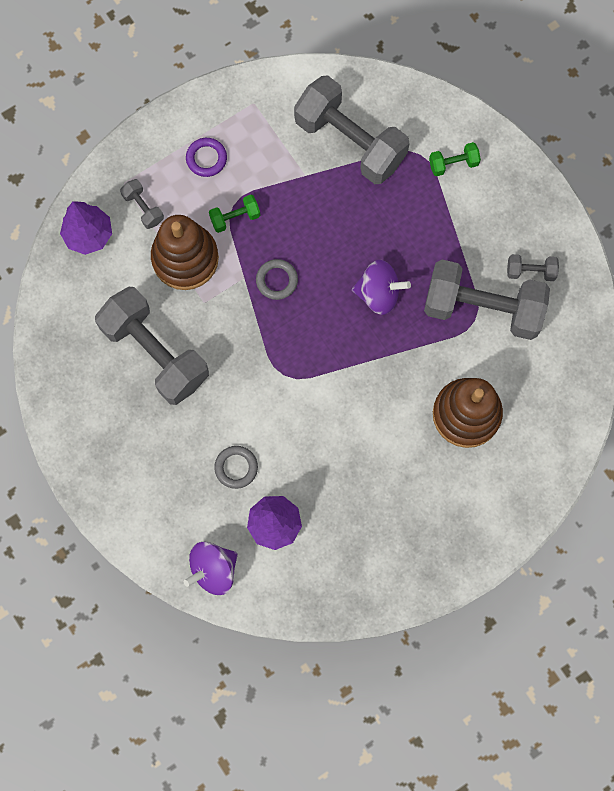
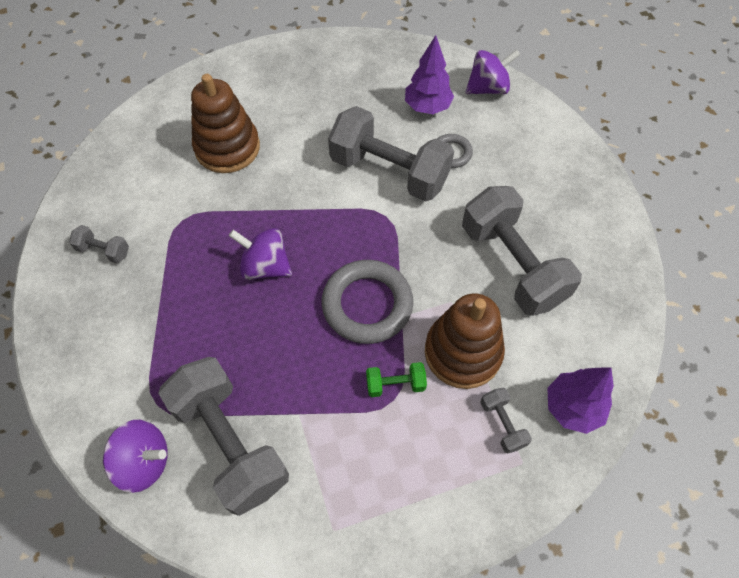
camera: 165 degrees left, 15 degrees down
purple ring [186,138,227,177] -> none
grey ring [256,259,298,300] -> grey ring [322,260,413,344], size x1.94
grey dumbbell [424,260,550,340] -> grey dumbbell moved to [328,106,454,202]
green dumbbell [429,142,481,176] -> none
none -> purple spinning top [103,420,168,493]

